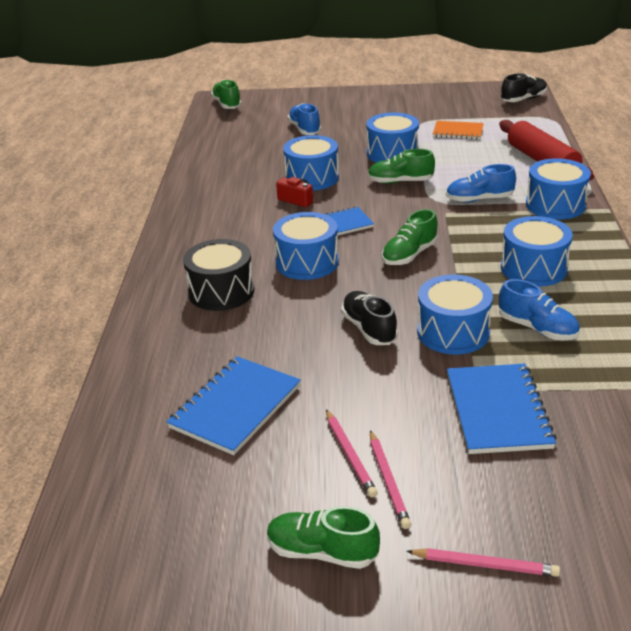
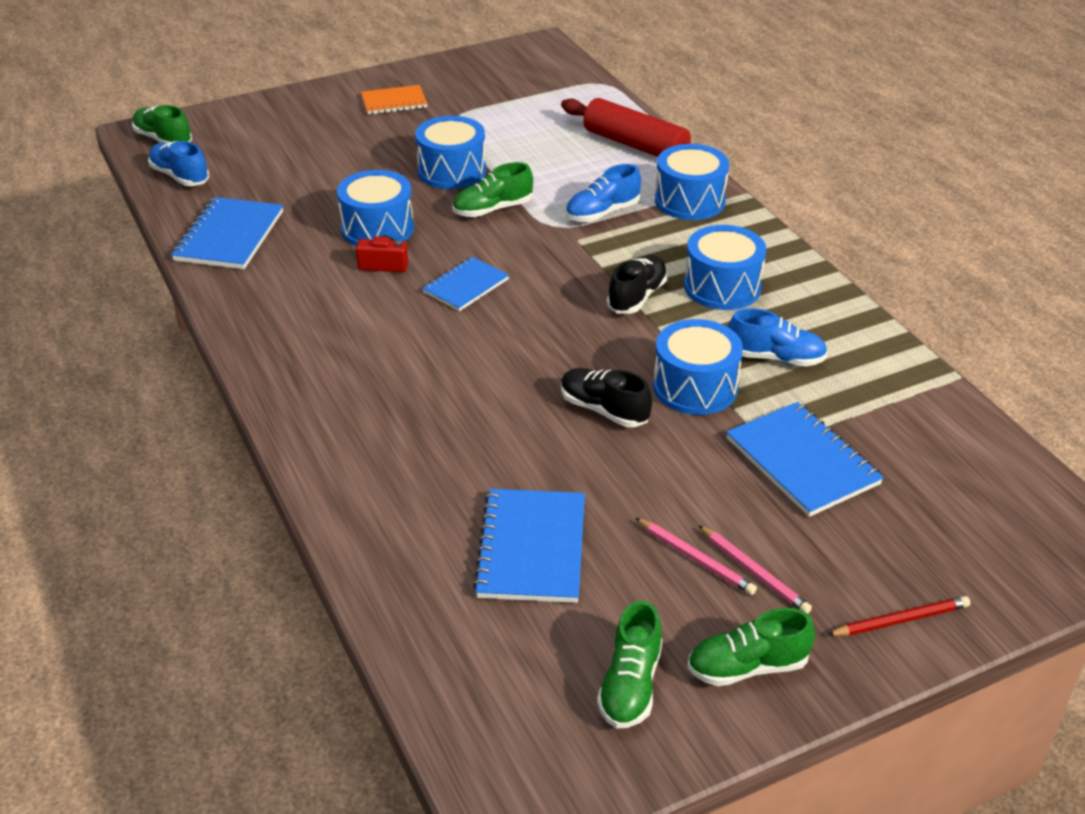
camera: 30 degrees left, 5 degrees up
black drum [183,239,254,311] -> none
blue drum [273,212,339,280] -> none
blue shoe [288,103,321,135] -> blue shoe moved to [148,141,209,186]
green shoe [382,209,438,265] -> green shoe moved to [597,601,662,729]
pink pencil [406,548,560,577] -> red pencil [827,596,971,636]
orange notebook [433,121,484,139] -> orange notebook moved to [361,85,427,115]
black shoe [501,73,547,102] -> black shoe moved to [607,255,668,314]
none -> blue notebook [171,197,283,269]

